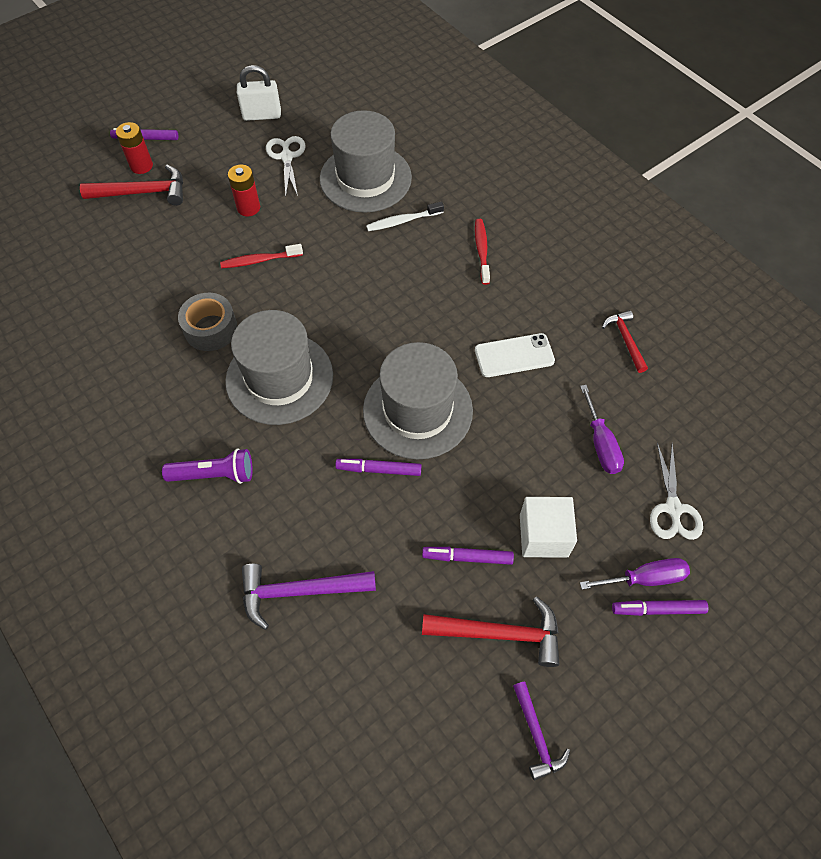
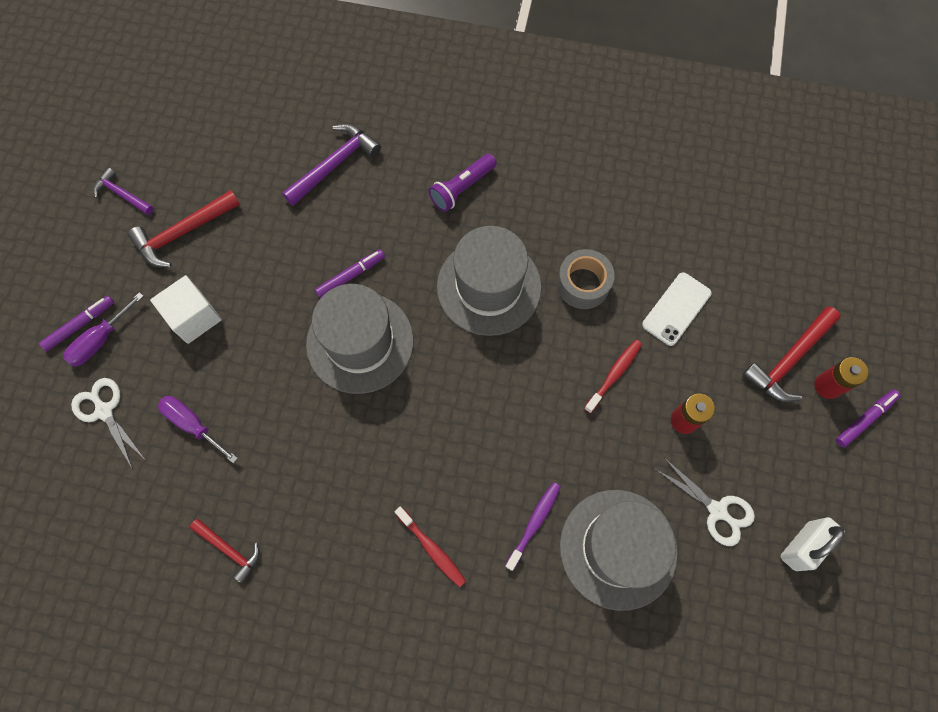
camera: 140 degrees right, 10 degrees up
white toothbrush [366,201,444,231] -> purple toothbrush [505,482,561,571]
purple marker [422,547,514,565] -> none
white phone [475,333,555,377] -> white phone moved to [642,272,712,346]

